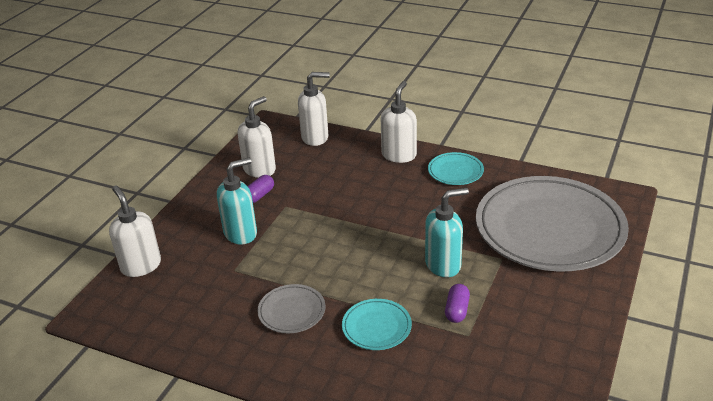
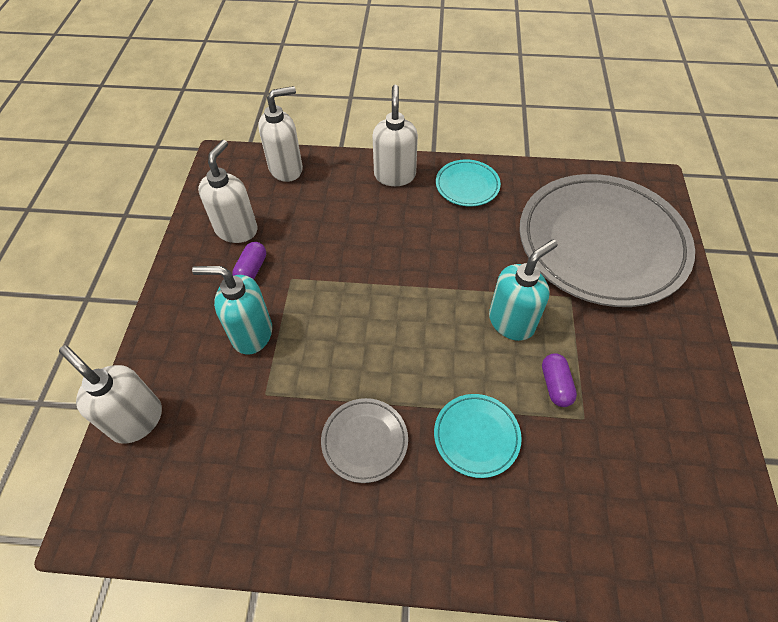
camera: 20 degrees left, 20 degrees up
turquoise soap dispenser [217,158,257,244] -> turquoise soap dispenser turned 120 degrees counterclockwise [192,266,272,355]

